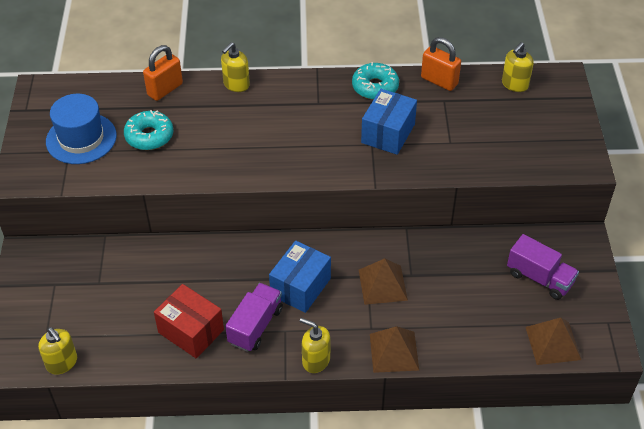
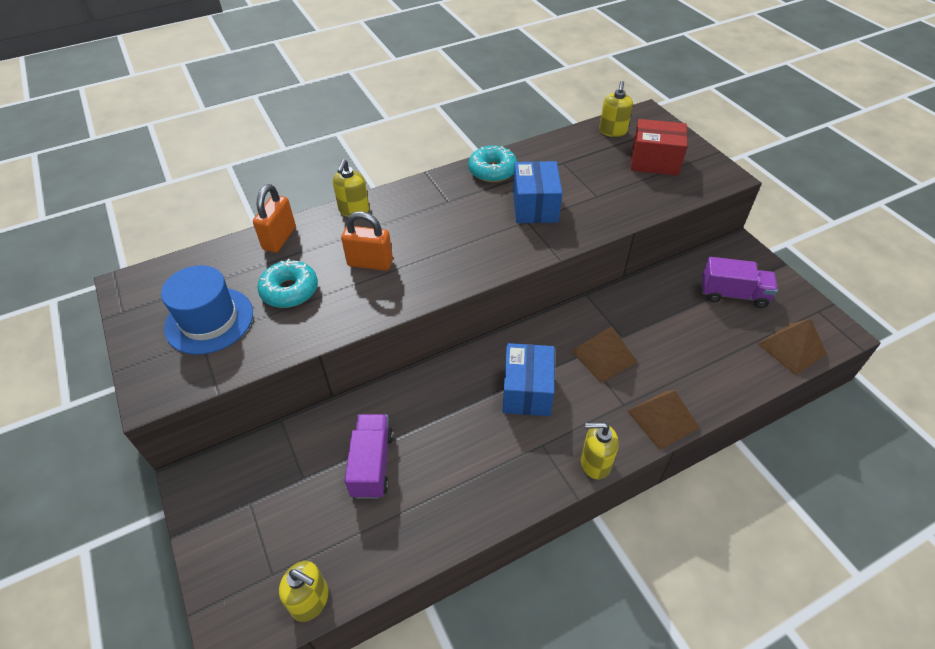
camera: 25 degrees left, 0 degrees up
red box [154,284,224,358] -> red box moved to [631,119,687,176]
purple truck [225,283,283,352] -> purple truck moved to [345,414,393,499]
orange padlock [421,37,461,91] -> orange padlock moved to [341,211,393,271]

